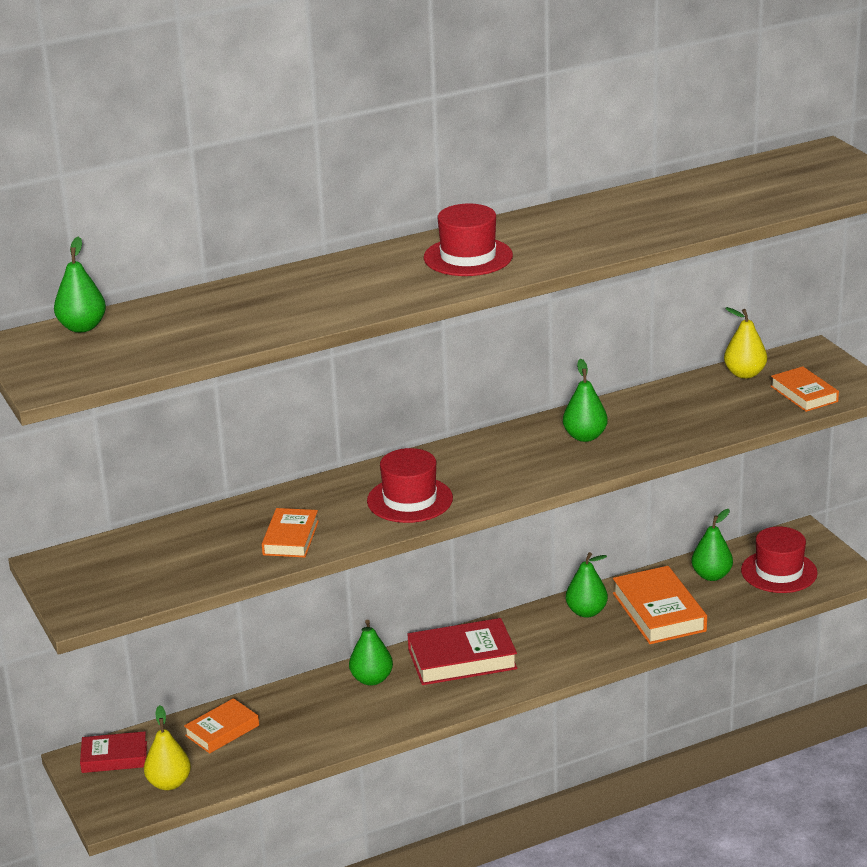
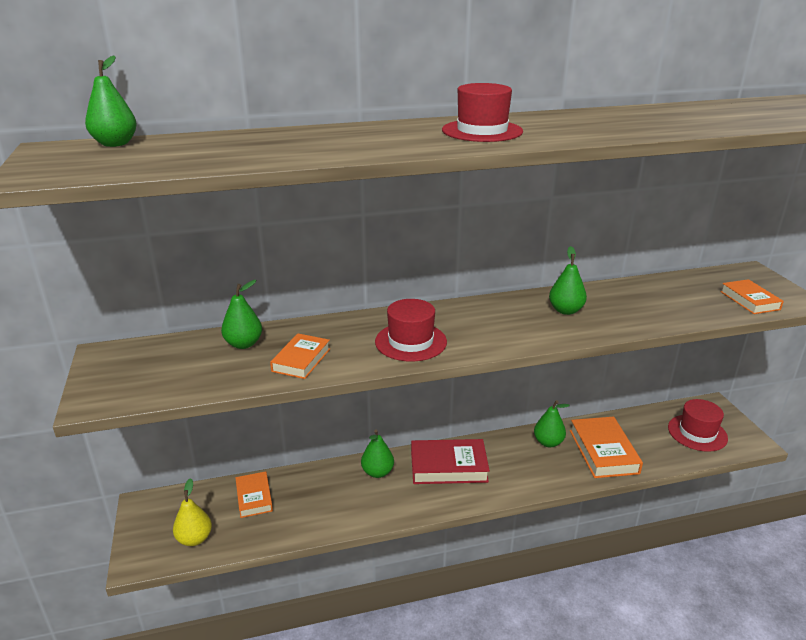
camera: 10 degrees right, 0 degrees up
red book [80,731,147,773] -> none
orange book [184,698,259,753] -> orange book turned 75 degrees counterclockwise [235,471,273,518]
green pear [692,509,733,581] -> green pear moved to [221,280,262,349]
yellow pear [724,307,767,379] -> none

